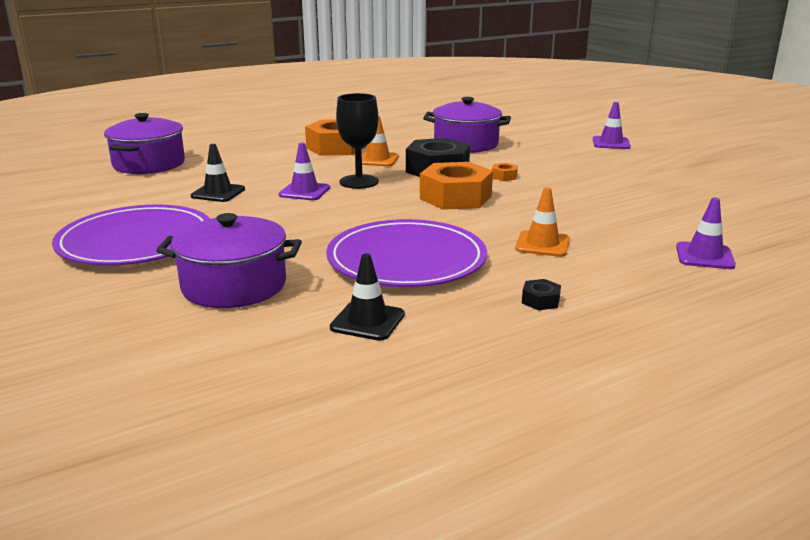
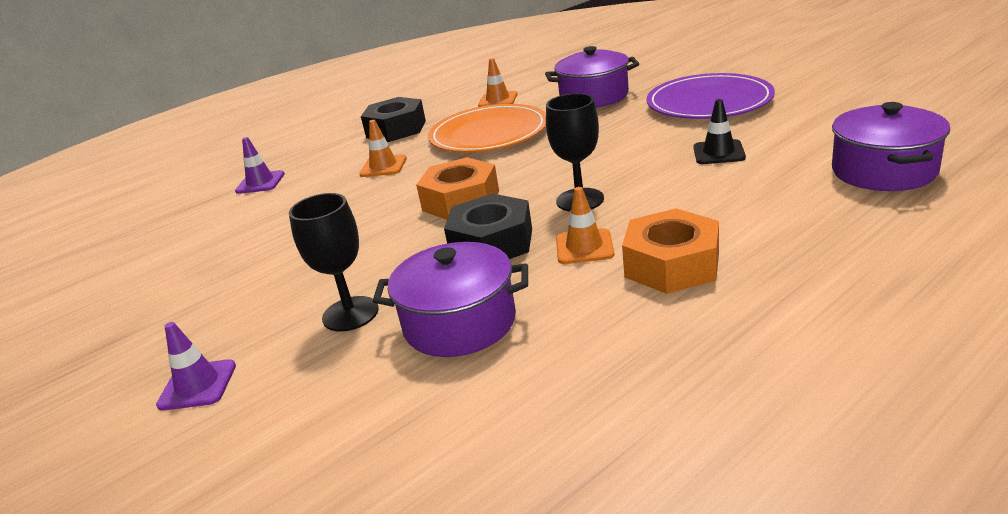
camera: 175 degrees right, 5 degrees up
purple traffic cone [279,143,330,200] -> none
purple plate [326,219,487,287] -> orange plate [428,104,546,153]
black traffic cone [330,253,405,341] -> orange traffic cone [478,58,517,107]
orange nut [492,163,518,181] -> none
black nut [522,279,561,310] -> black nut [361,97,426,142], size x2.42
none -> black goblet [289,193,379,332]

